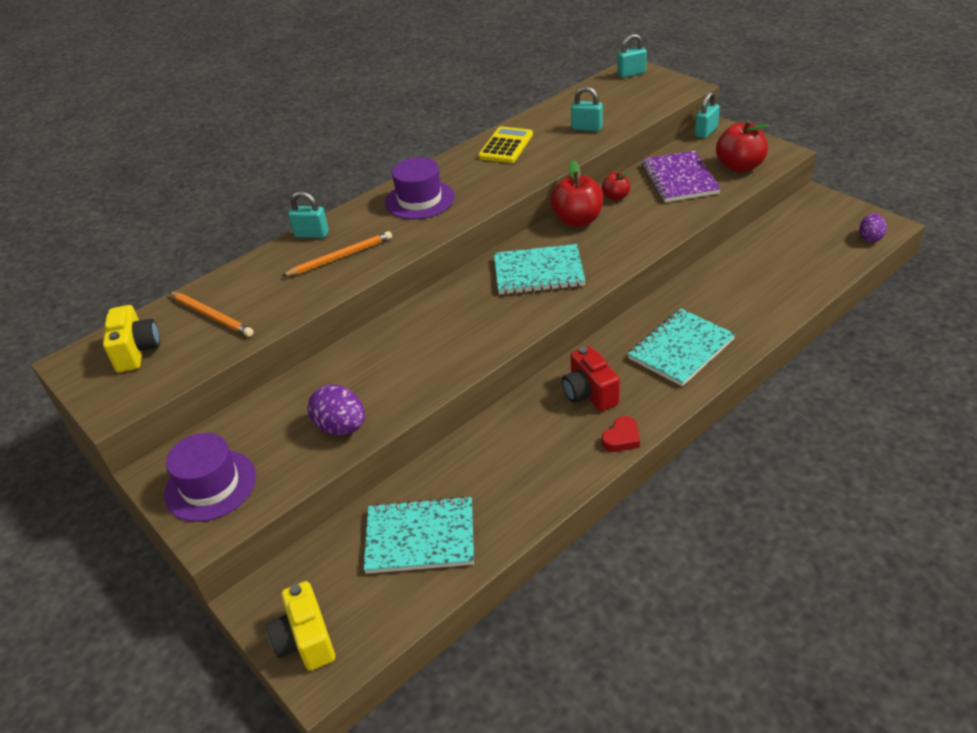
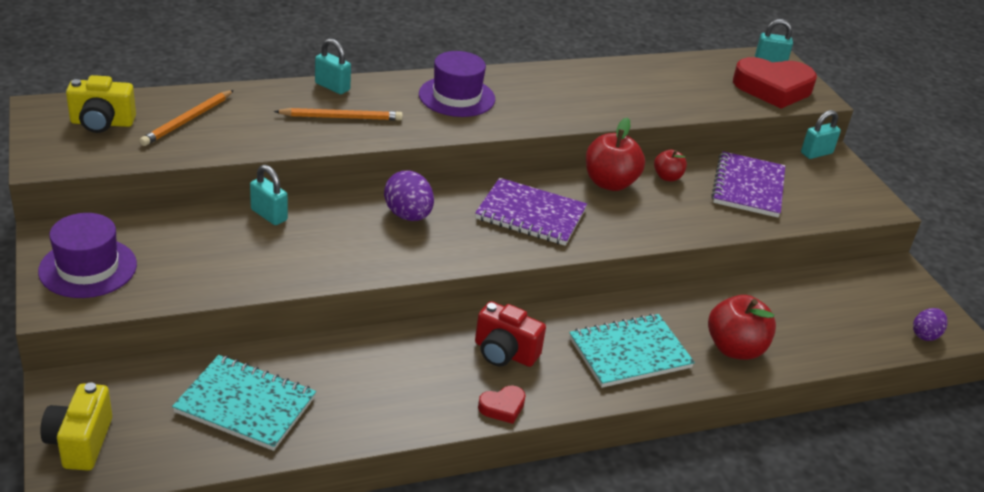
camera: 15 degrees right, 5 degrees down
yellow camera [103,305,160,372] -> yellow camera turned 75 degrees clockwise [66,75,136,133]
orange pencil [169,292,254,337] -> orange pencil turned 60 degrees clockwise [139,90,234,146]
purple egg [307,384,365,435] -> purple egg moved to [384,170,434,221]
yellow calculator [478,126,533,163] -> none
turquoise notebook [494,244,586,294] -> purple notebook [475,178,587,246]
red camera [562,346,620,411] -> red camera turned 60 degrees counterclockwise [475,301,546,367]
turquoise padlock [571,86,603,131] -> turquoise padlock moved to [250,165,288,225]
red apple [716,120,769,173] -> red apple moved to [708,295,776,360]
none -> red heart [733,57,817,109]

